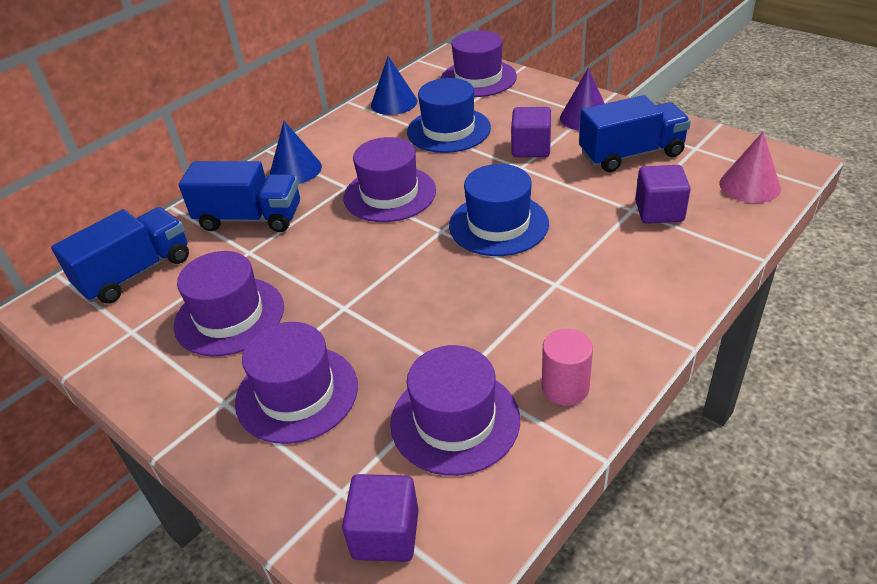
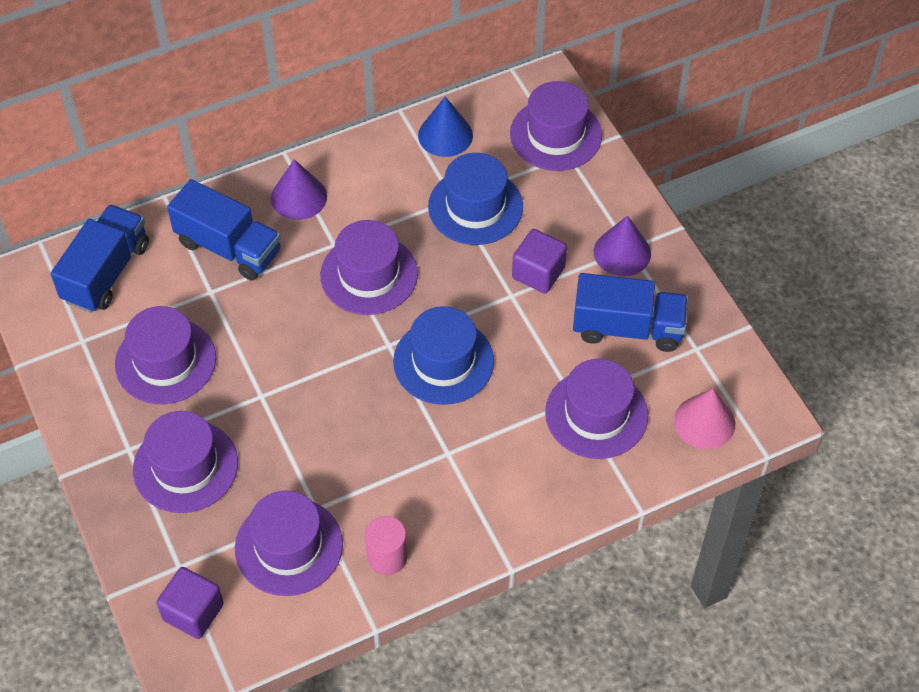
camera: 20 degrees right, 15 degrees up
blue truck [51,207,189,304] -> blue truck turned 45 degrees counterclockwise [51,205,149,313]
blue cone [270,121,322,184] -> purple cone [271,159,327,220]
purple cube [635,165,691,224] -> purple hat [545,359,648,459]

